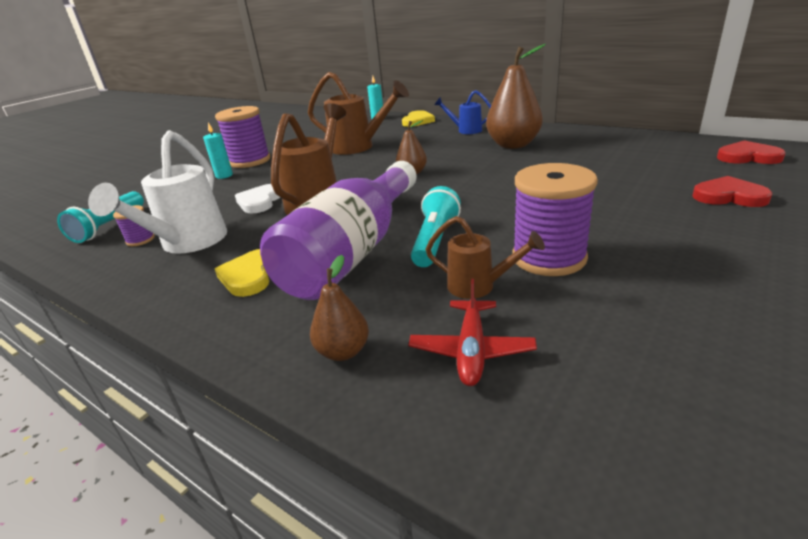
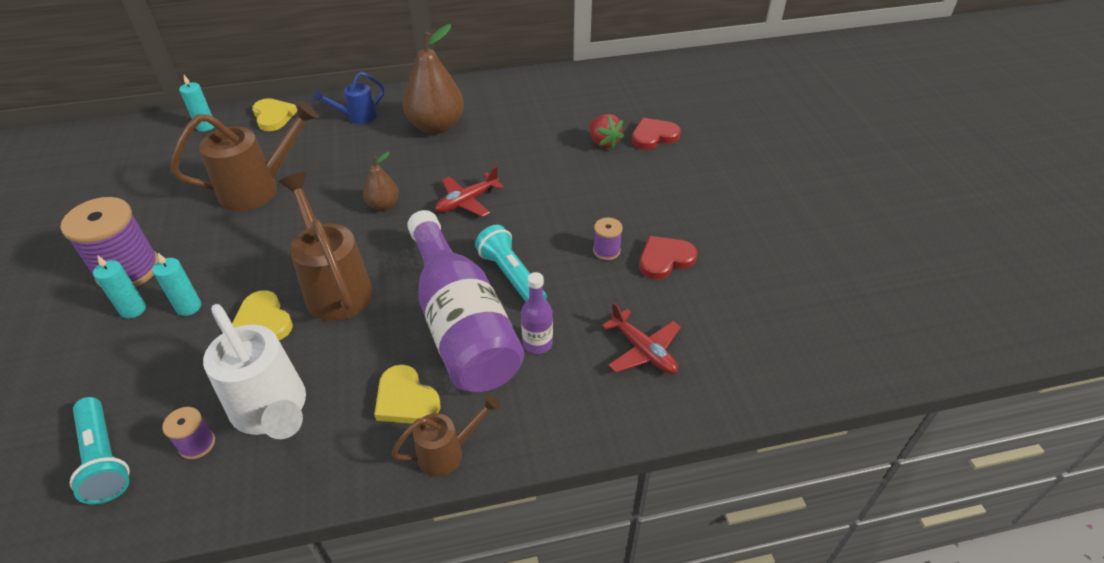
camera: 50 degrees left, 15 degrees up
white heart [235,184,281,214] -> yellow heart [232,290,293,340]
brown pear [310,255,369,361] -> none
brown watering can [425,216,545,299] -> brown watering can moved to [392,394,501,477]
purple spool [513,163,598,276] -> purple spool [593,218,623,260], size x0.47
red heart [717,140,786,164] -> red heart moved to [639,236,697,280]
none -> turquoise candle [152,253,201,316]
none -> red plane [435,166,504,217]
none -> purple bottle [521,272,553,354]
none -> red strawberry [589,114,624,150]

